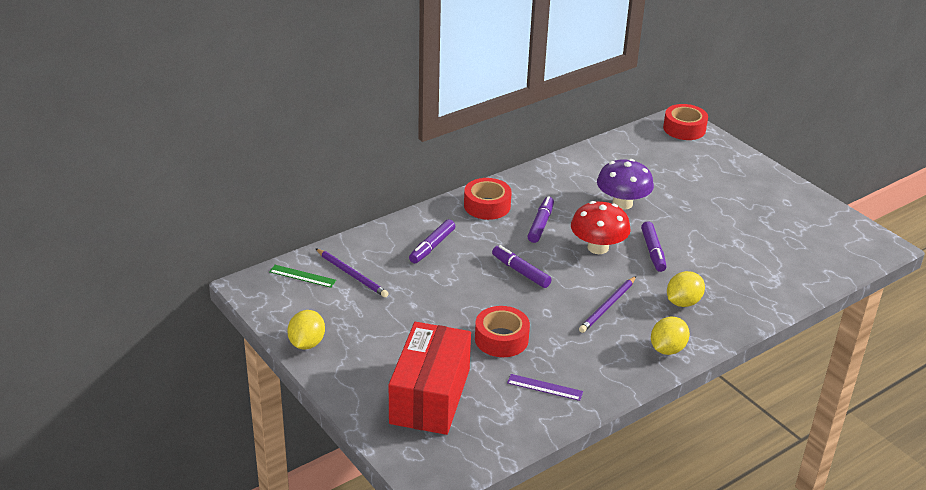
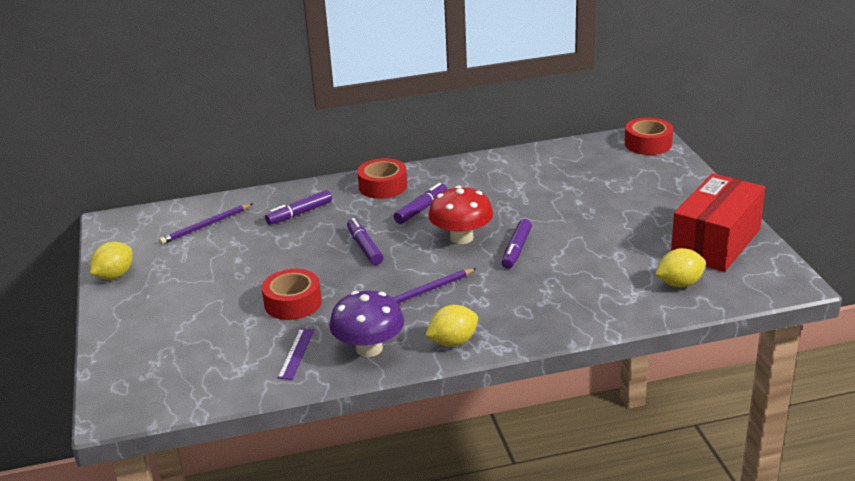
camera: 25 degrees right, 5 degrees down
green ruler [269,265,336,288] -> none
purple pencil [315,248,389,297] -> purple pencil turned 75 degrees clockwise [159,204,252,244]
red box [389,322,471,435] -> red box moved to [671,173,765,272]
purple ruler [507,374,583,401] -> purple ruler turned 60 degrees clockwise [278,328,314,380]
purple mushroom [597,159,654,210] -> purple mushroom moved to [329,291,404,357]
yellow lemon [667,271,705,307] -> yellow lemon moved to [655,248,706,287]

